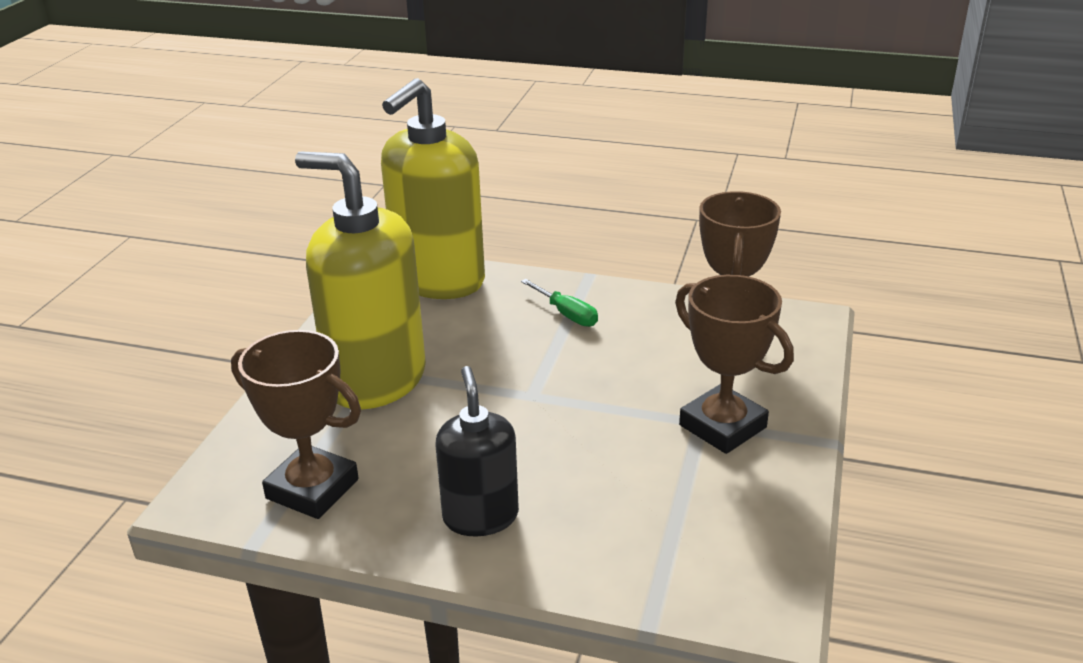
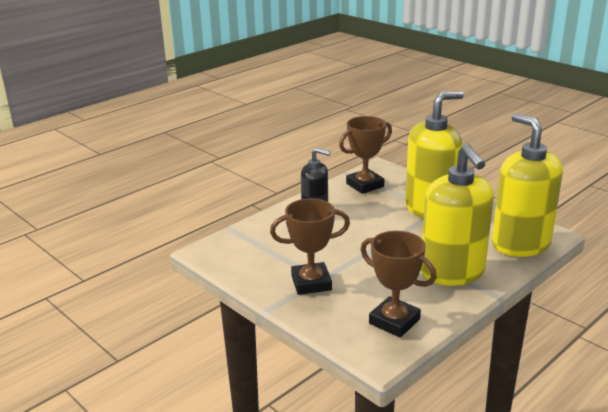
camera: 120 degrees right, 5 degrees down
green screwdriver [521,279,598,327] -> yellow soap dispenser [421,144,494,286]

